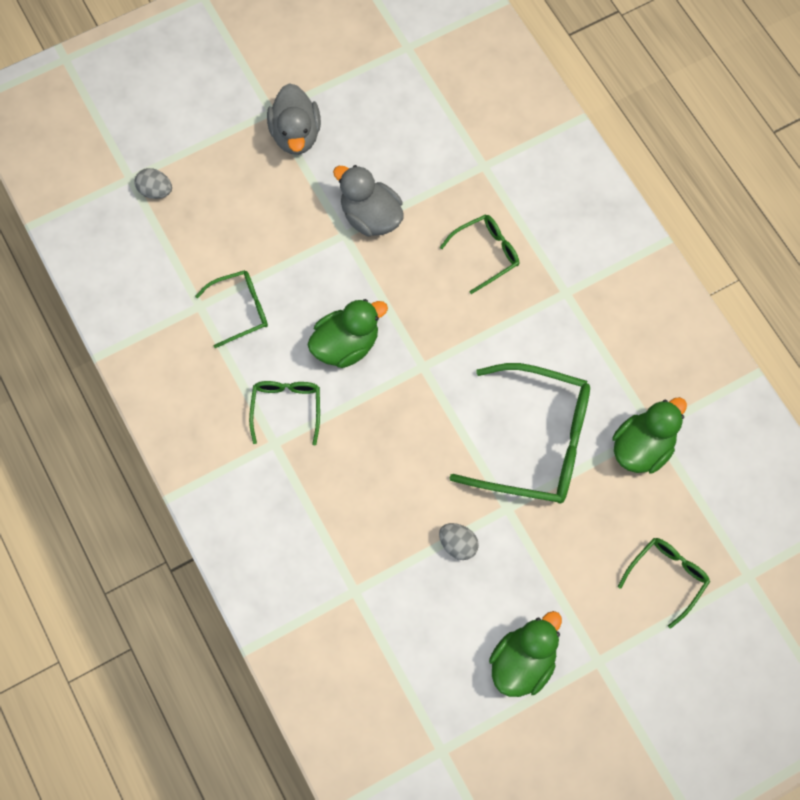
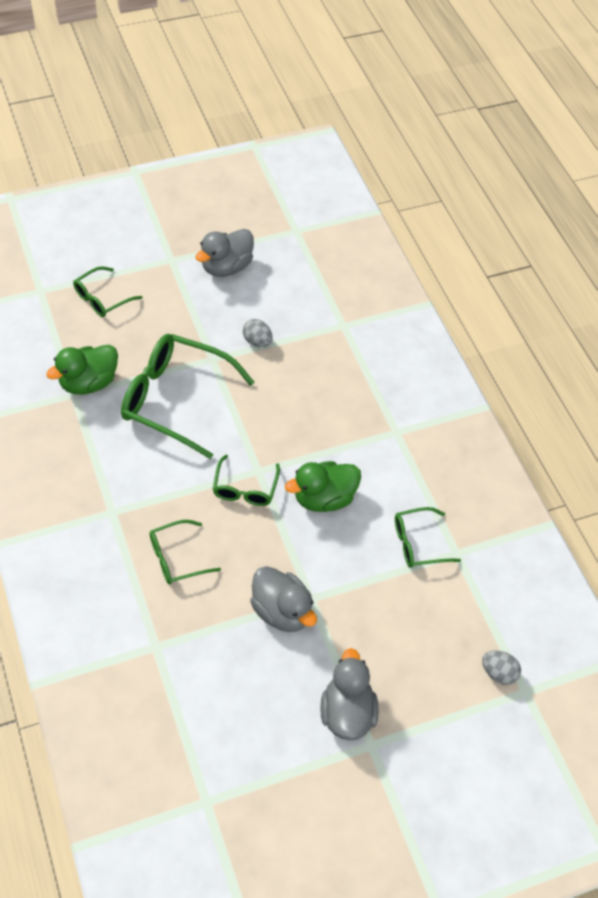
camera: 175 degrees left, 15 degrees down
green glasses [249,381,320,445] -> green glasses moved to [213,455,280,506]
green duck [489,611,562,697] -> grey duck [195,229,254,277]

